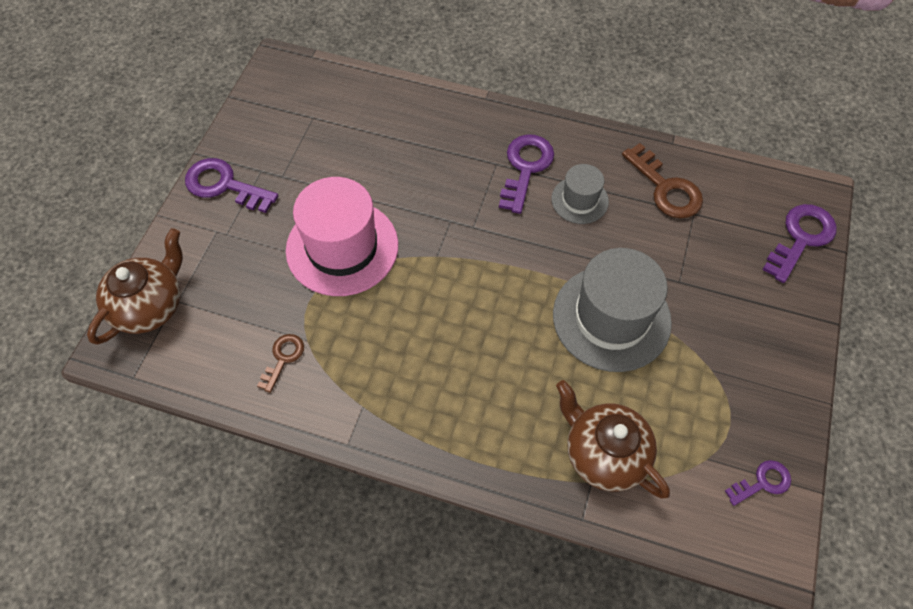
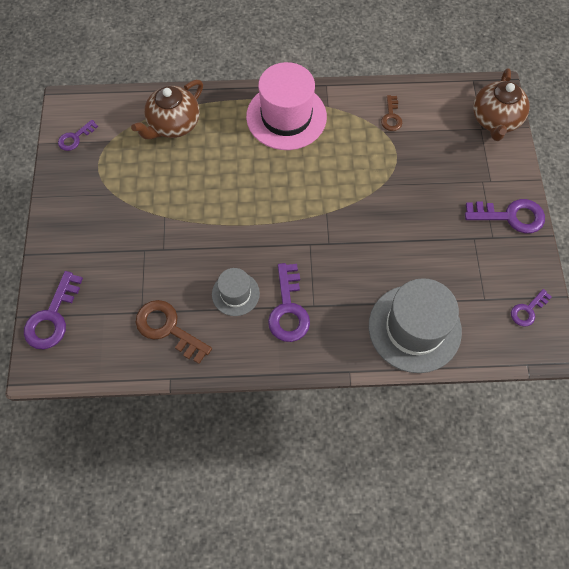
camera: 160 degrees right, 5 degrees up
pink hat [286,177,398,296] -> pink hat moved to [246,62,327,150]
grey hat [553,248,672,372] -> grey hat moved to [369,278,462,373]
brown teapot [556,380,670,498] -> brown teapot turned 105 degrees clockwise [131,80,203,139]
none -> purple key [511,289,552,327]

